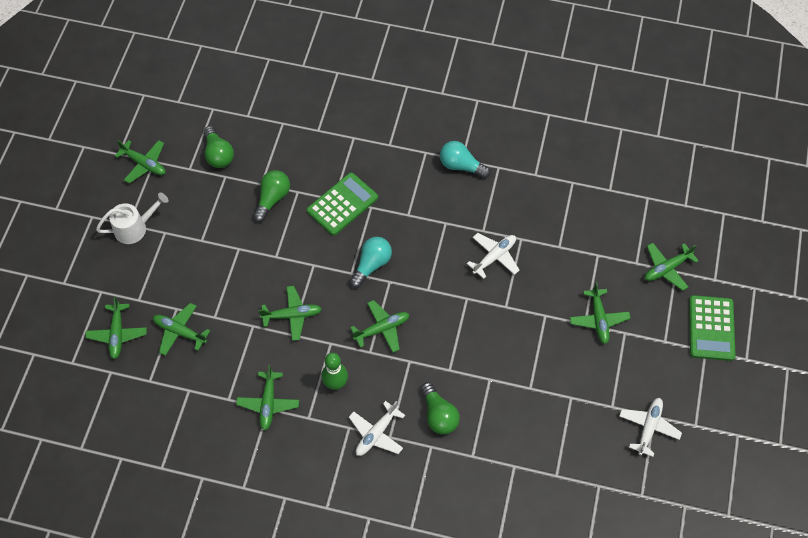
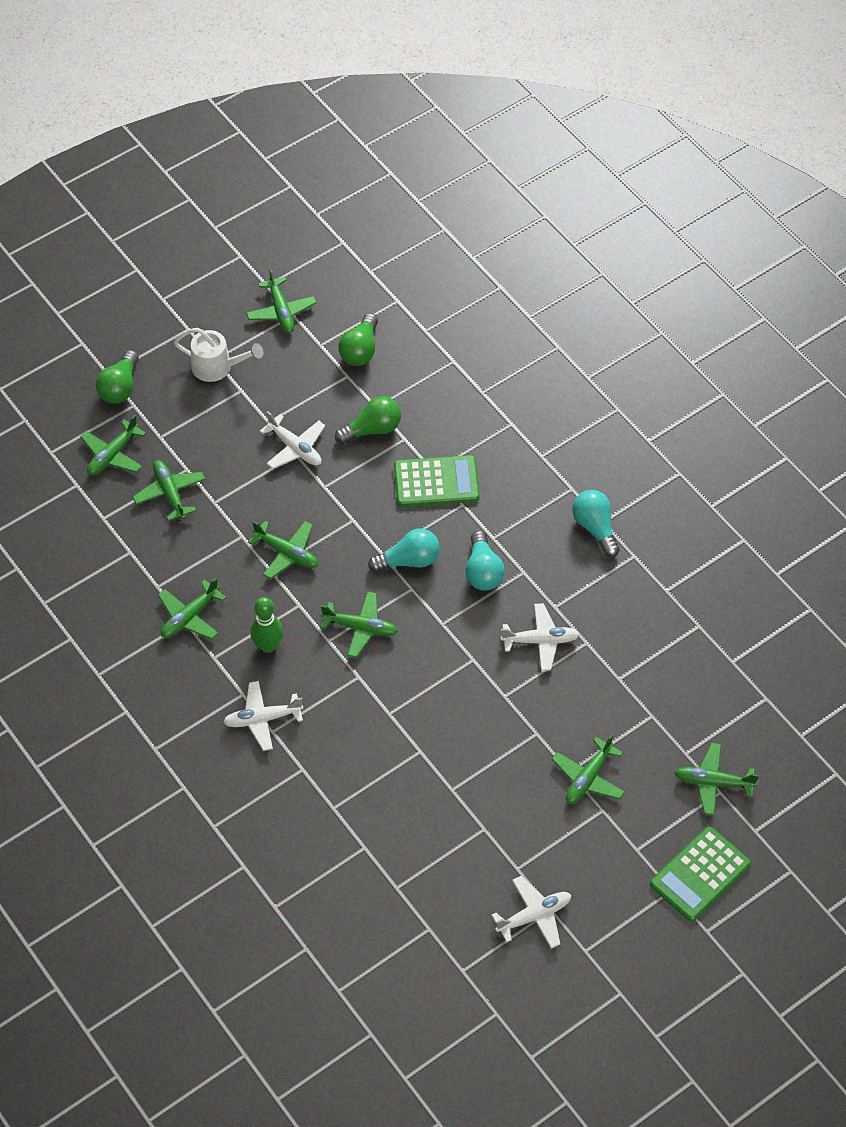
camera: 40 degrees right, 5 degrees down
green light bulb [421,382,460,435] -> green light bulb moved to [96,350,139,404]
none -> white plane [260,411,325,469]
none -> turquoise light bulb [465,530,505,590]

